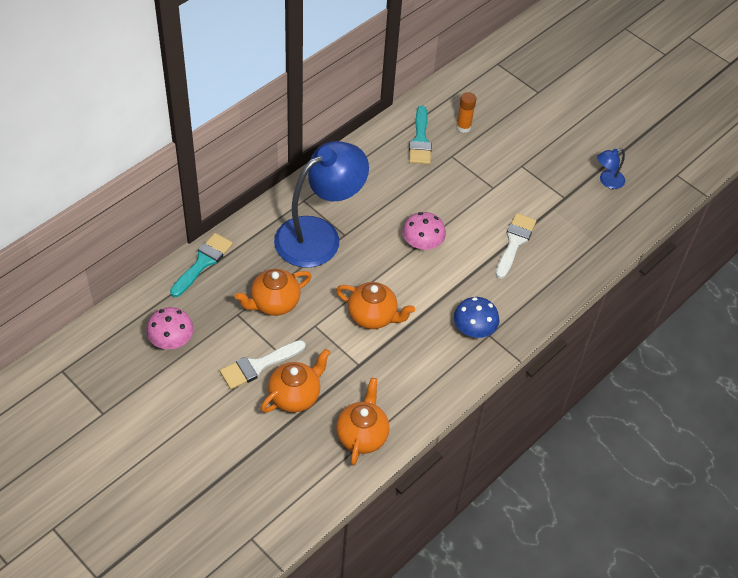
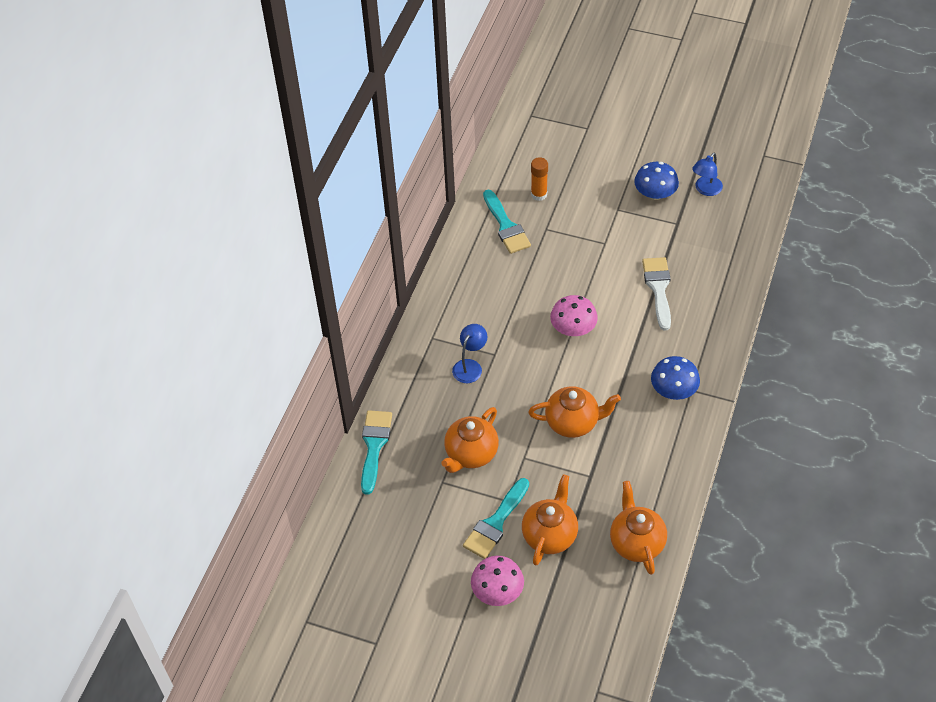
camera: 20 degrees left, 0 degrees up
pink mushroom [146,307,194,349] -> pink mushroom moved to [471,556,524,606]
white brush [220,340,306,389] -> turquoise brush [463,478,529,559]
blue lamp [274,141,369,268] -> blue lamp [452,324,487,383], size x0.41
none -> blue mushroom [634,162,679,200]

